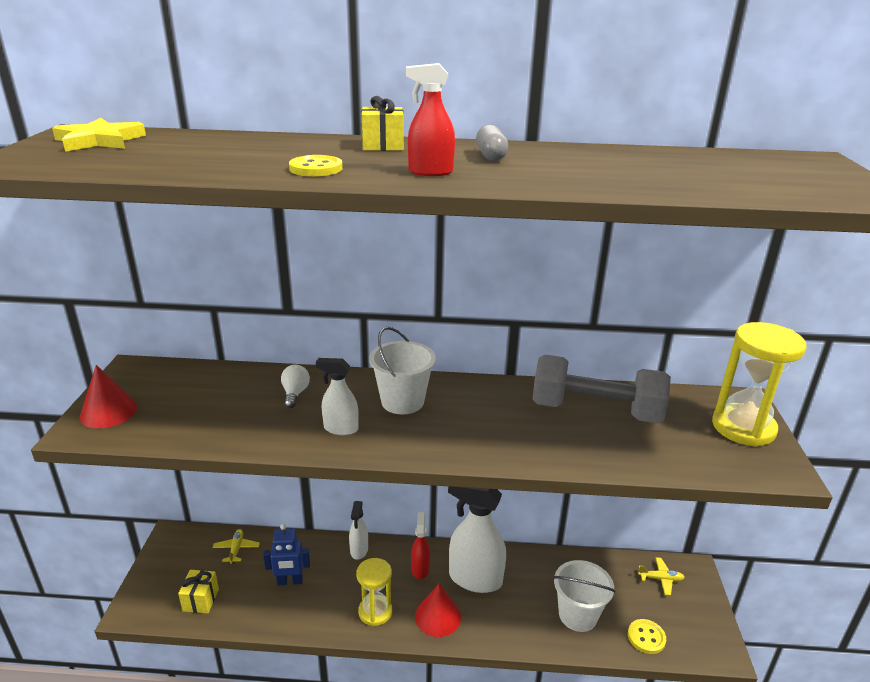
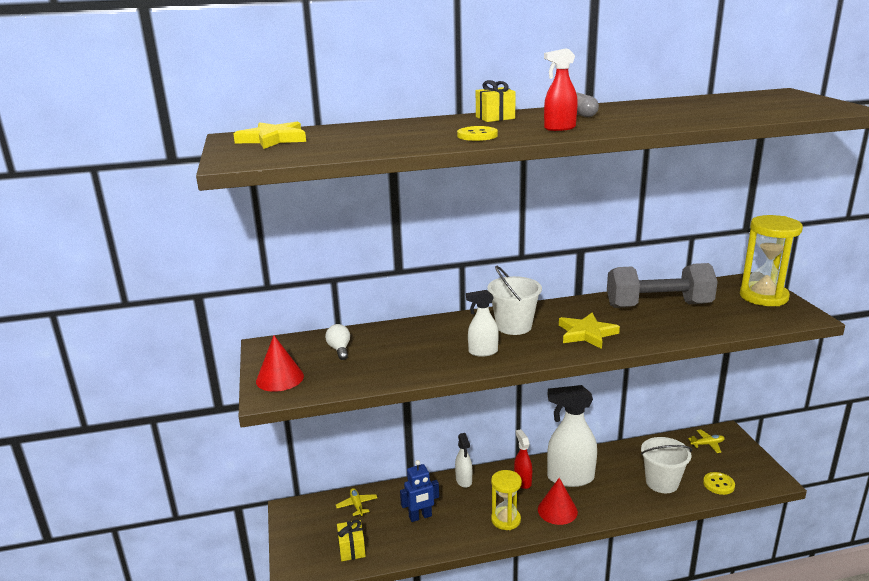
camera: 15 degrees left, 5 degrees down
white light bulb [281,364,310,408] -> white light bulb moved to [325,324,350,360]
none -> yellow star [559,313,620,349]

